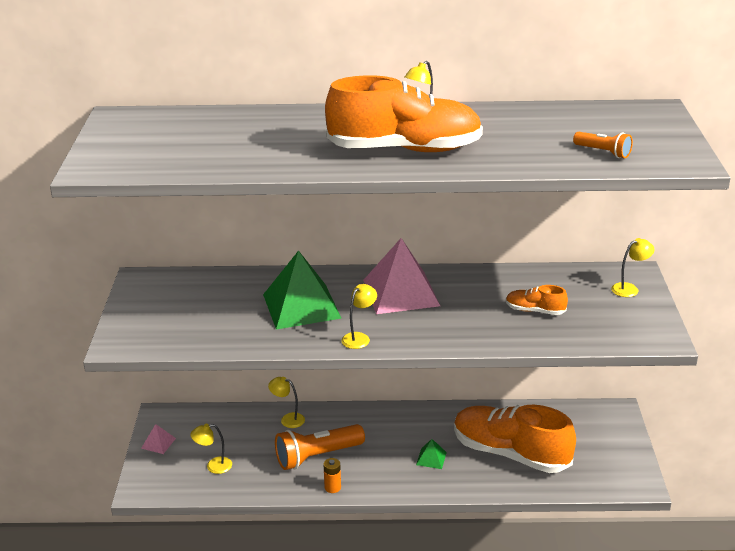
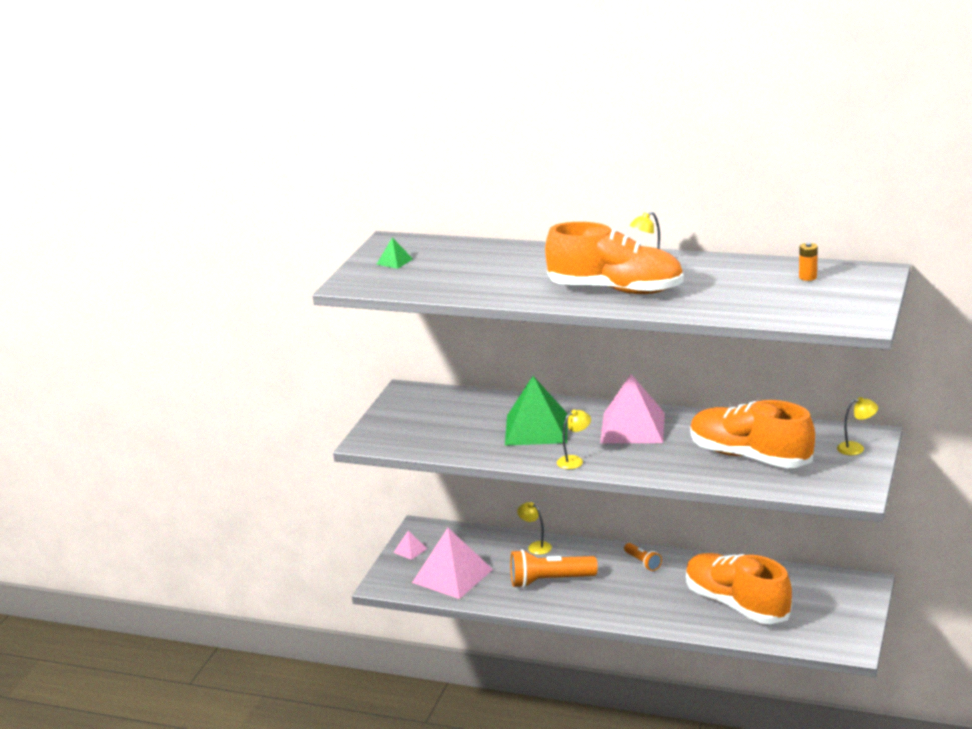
camera: 20 degrees right, 5 degrees down
yellow lamp [190,424,232,474] -> pink pyramid [412,528,493,599]
orange battery [323,458,341,493] -> orange battery moved to [799,242,818,281]
green pyramid [416,439,447,469] -> green pyramid moved to [376,238,413,269]
orange shoe [506,285,568,315] -> orange shoe [690,400,815,468], size x2.27
orange flashlight [573,132,633,158] -> orange flashlight moved to [624,543,662,571]

